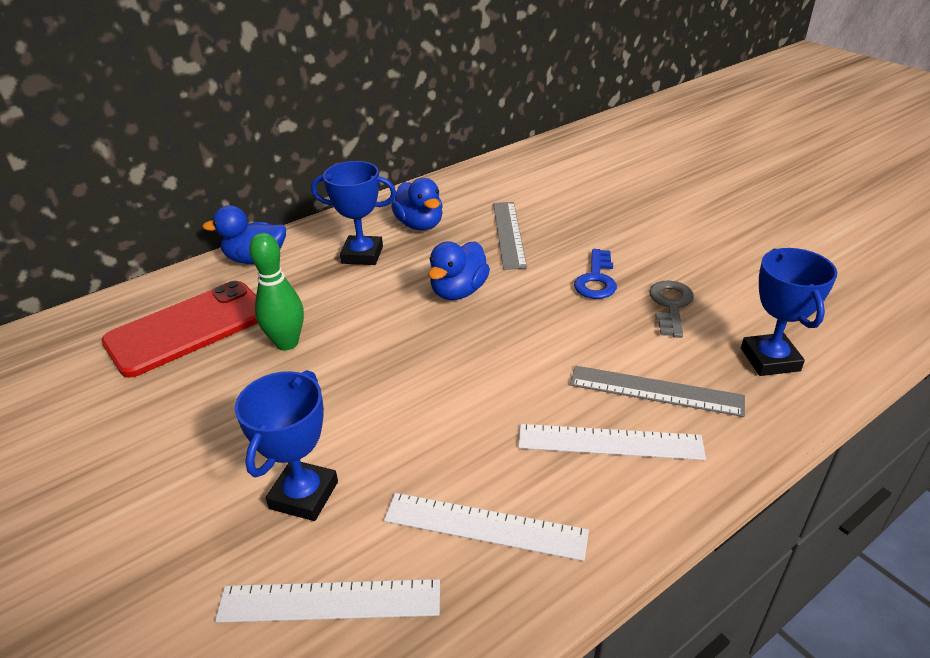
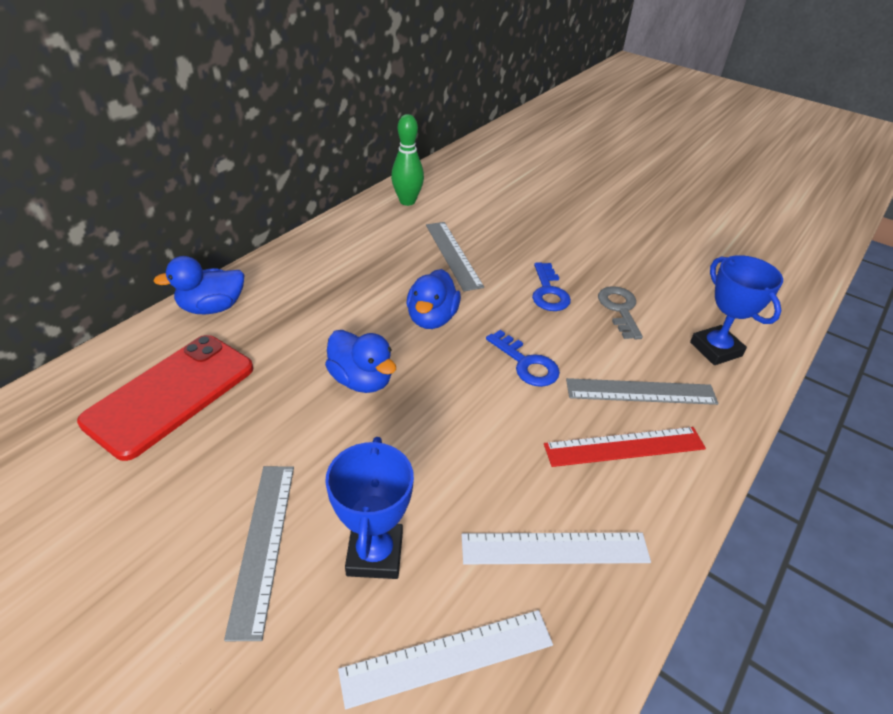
camera: 20 degrees left, 5 degrees up
green bowling pin [249,233,304,350] -> green bowling pin moved to [391,114,424,206]
blue trophy [311,161,396,265] -> none
blue duck [391,178,443,230] -> blue duck moved to [325,330,396,393]
white ruler [518,424,706,460] -> red ruler [544,427,706,467]
none -> grey ruler [224,466,294,641]
none -> blue key [486,330,560,387]

